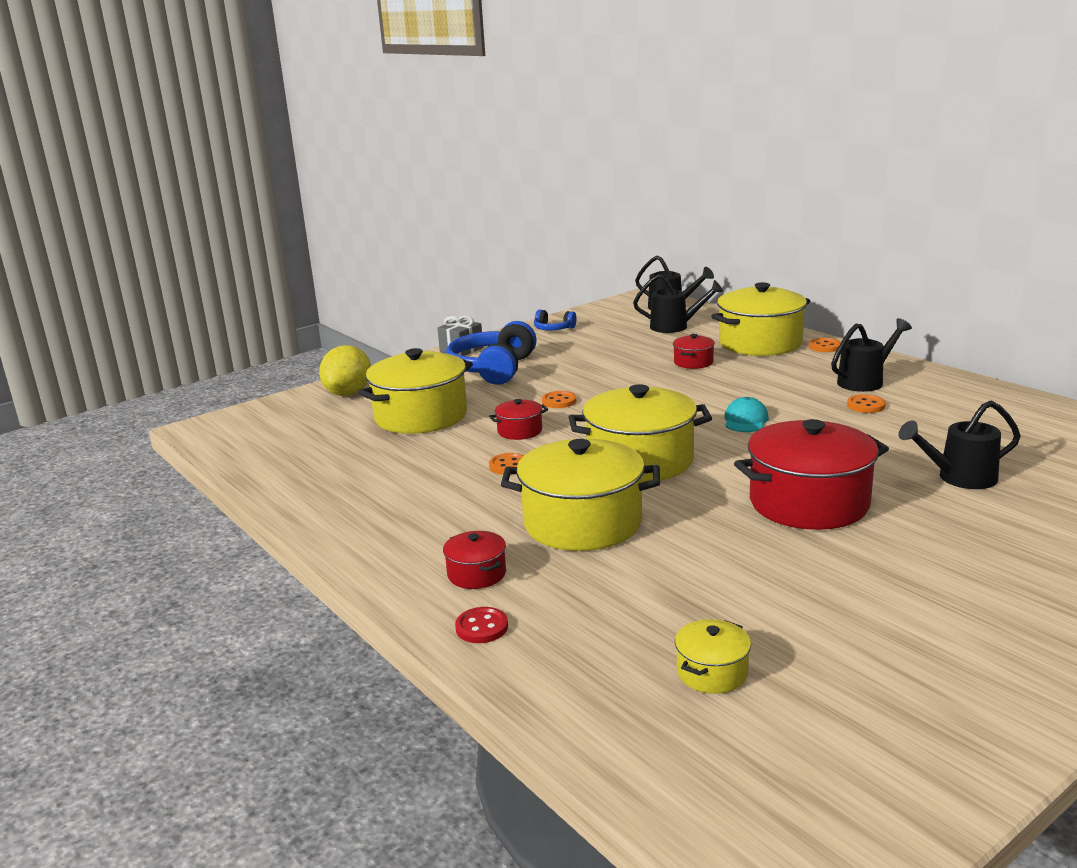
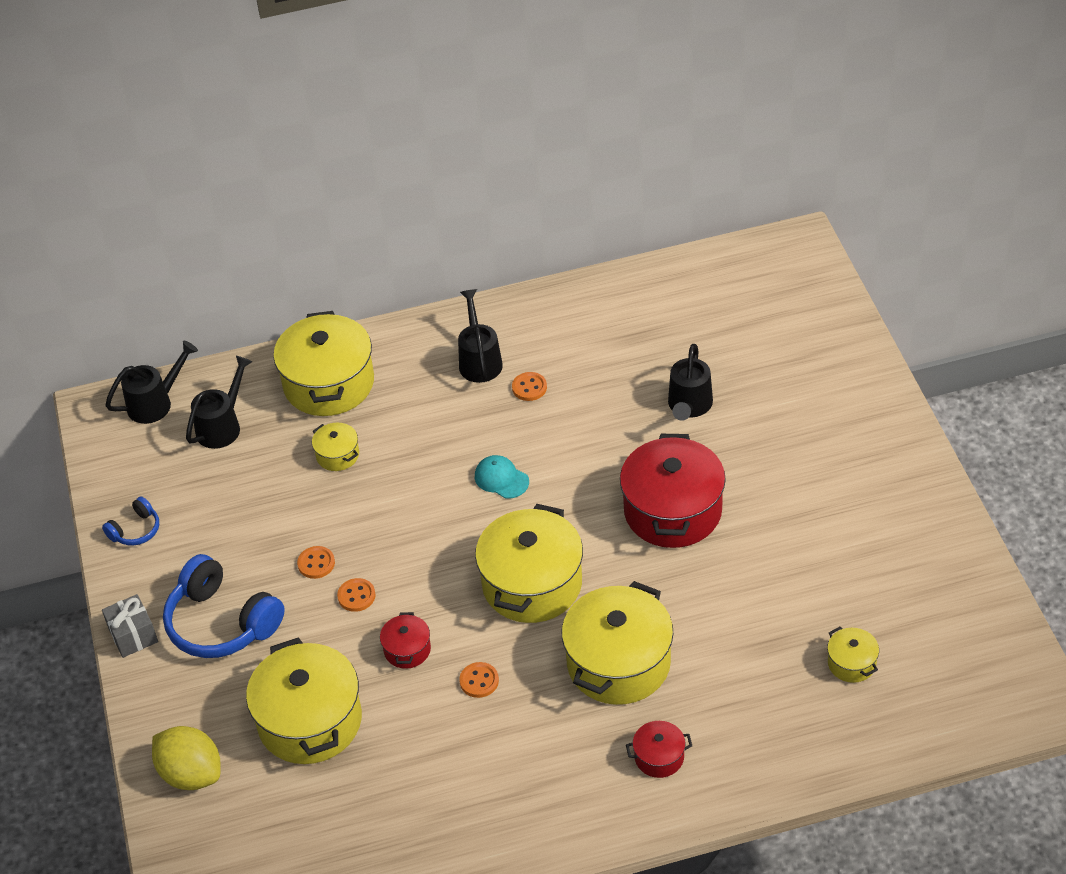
camera: 65 degrees left, 25 degrees up
red button [455,607,508,643] -> none
red pot [673,334,715,369] -> yellow pot [312,423,359,471]
orange button [809,338,841,352] -> orange button moved to [297,546,335,579]

